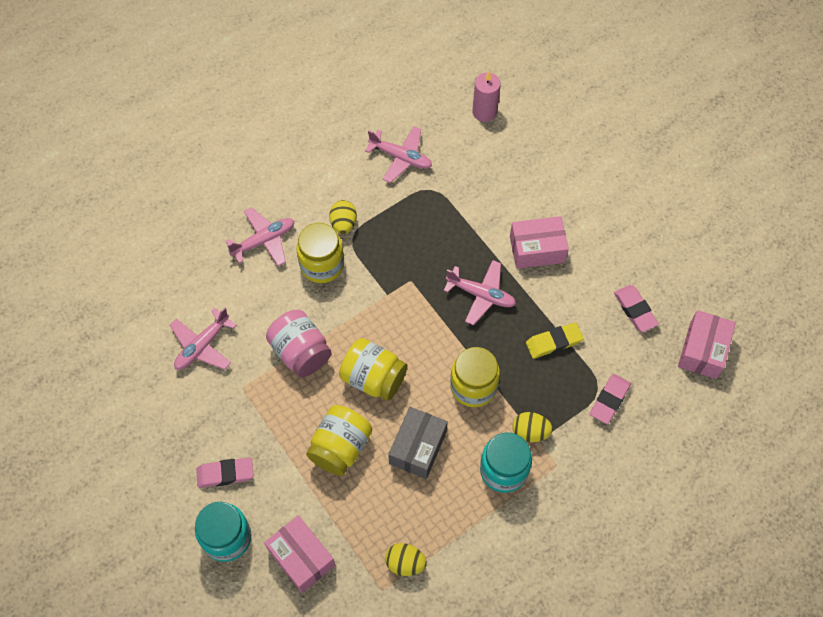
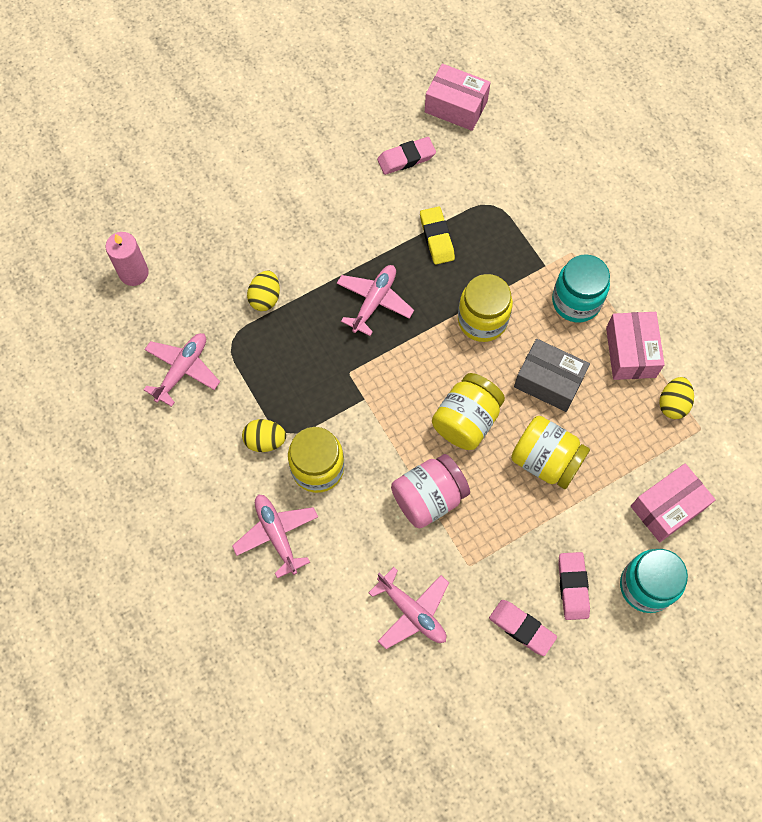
camera: 85 degrees left, 5 degrees up
pink box [510,216,569,269] -> pink box moved to [606,312,665,380]
yellow egg [512,412,553,442] -> yellow egg moved to [247,270,280,311]
pink eraser [590,374,631,424] -> pink eraser moved to [489,600,557,656]

